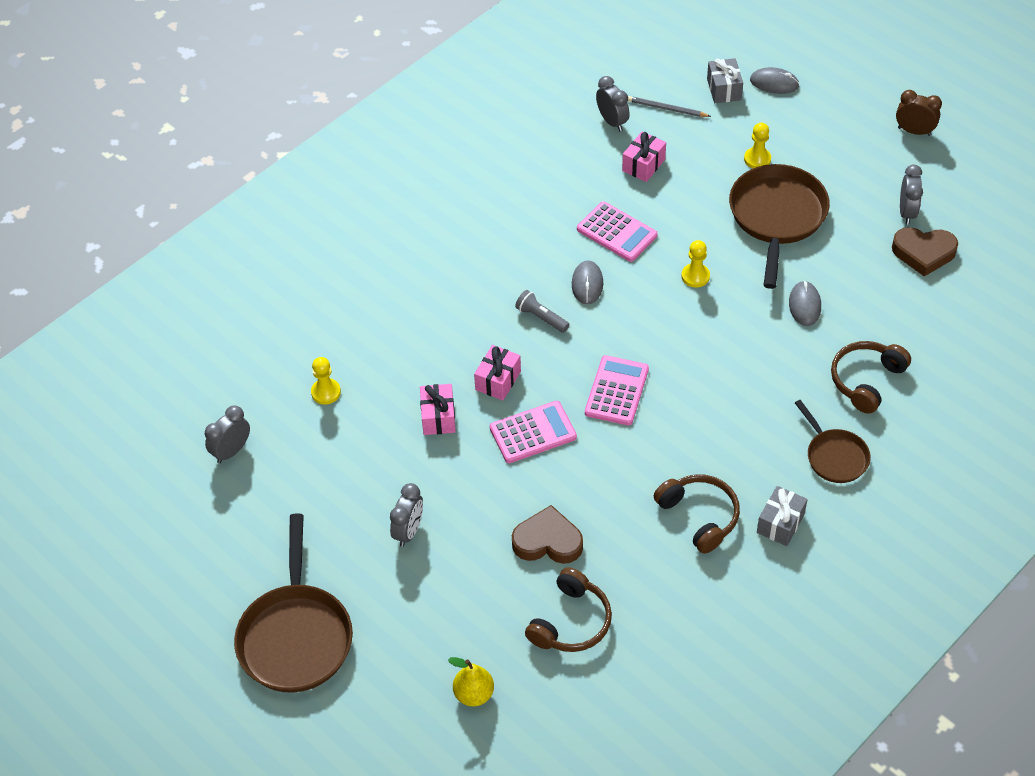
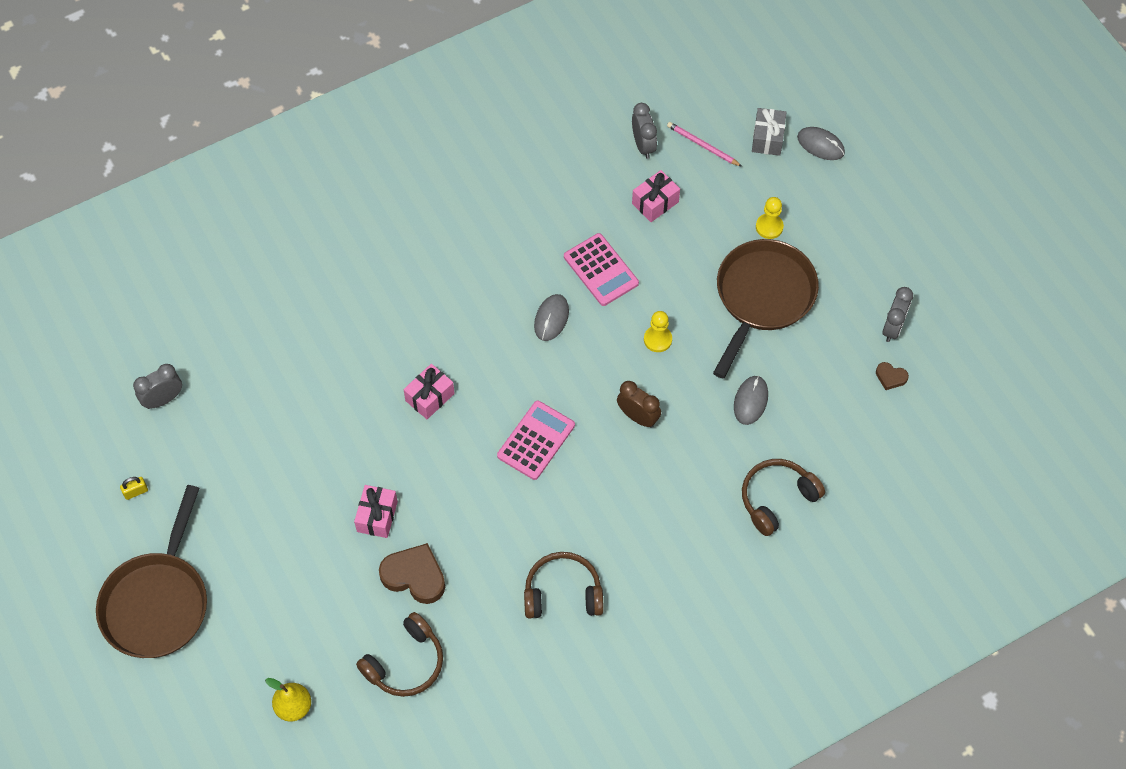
camera: 15 degrees right, 10 degrees up
yellow pawn [311,357,341,405] -> none
grey clock [390,483,423,547] -> none
pink gift [420,384,456,435] -> pink gift moved to [354,485,398,538]
pink calculator [490,401,577,463] -> none
grey flashlight [515,290,569,333] -> none
grey pencil [628,96,711,117] -> pink pencil [667,122,742,167]
brown headphones [654,474,740,554] -> brown headphones turned 75 degrees counterclockwise [524,552,604,618]
grey gift [757,486,808,546] -> none
brown pan [795,400,871,483] -> none
brown heart [892,227,958,276] -> brown heart [876,362,909,390], size x0.50
brown clock [896,90,942,136] -> brown clock moved to [617,381,661,428]
none -> yellow padlock [120,477,148,500]

